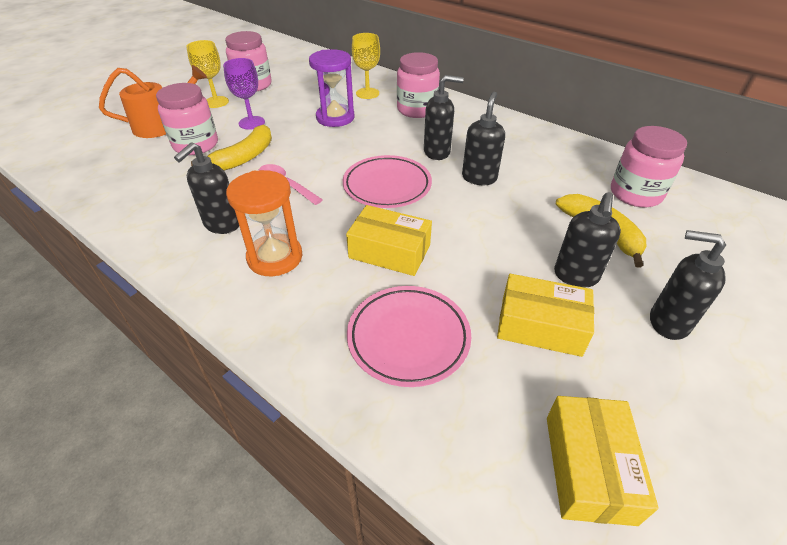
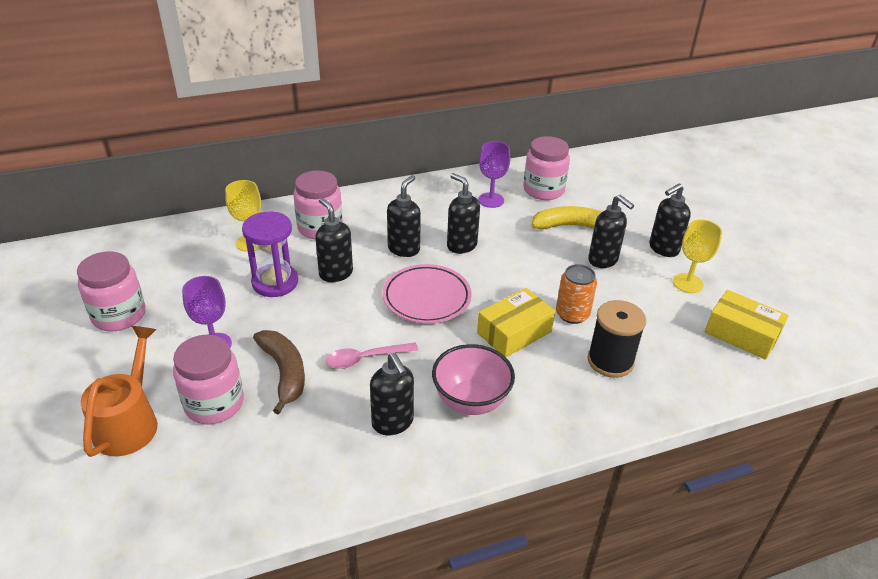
camera: 60 degrees left, 5 degrees down
yellow goblet [186,40,229,108] -> yellow goblet moved to [673,219,722,293]
yellow banana [191,124,272,171] -> brown banana [253,330,305,415]
orange hourglass [226,170,302,276] -> pink bowl [432,344,515,415]
pink plate [347,286,471,387] -> black spool [587,300,646,378]
yellow box [497,274,594,357] -> none
none -> black soap dispenser [315,198,353,282]
none -> purple goblet [478,141,510,208]
none -> orange can [556,264,597,324]

